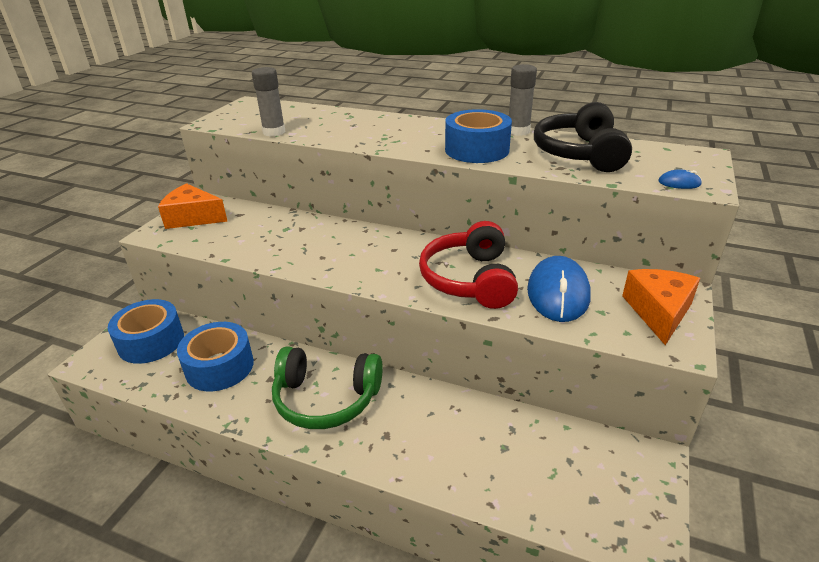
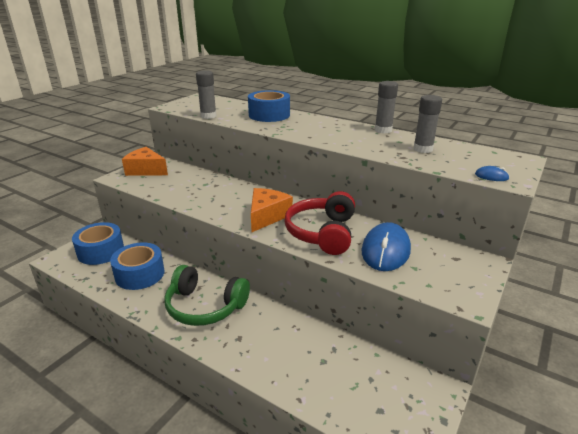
camera: 10 degrees right, 5 degrees down
blue tape [445,109,512,163] -> blue tape moved to [248,90,290,122]
black headphones [534,102,632,172] -> grey glue stick [413,95,442,153]
orange cheese [622,269,700,345] -> orange cheese moved to [251,188,293,232]

